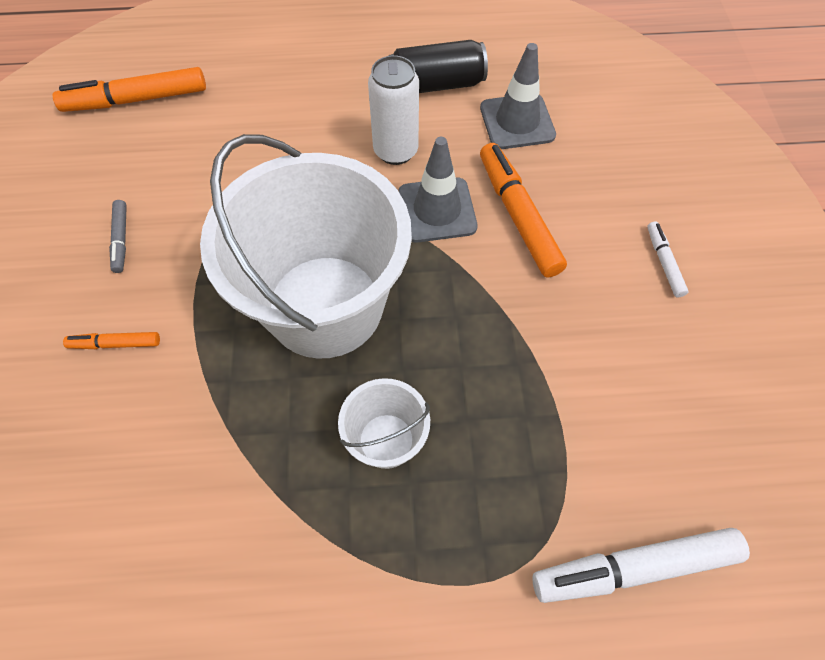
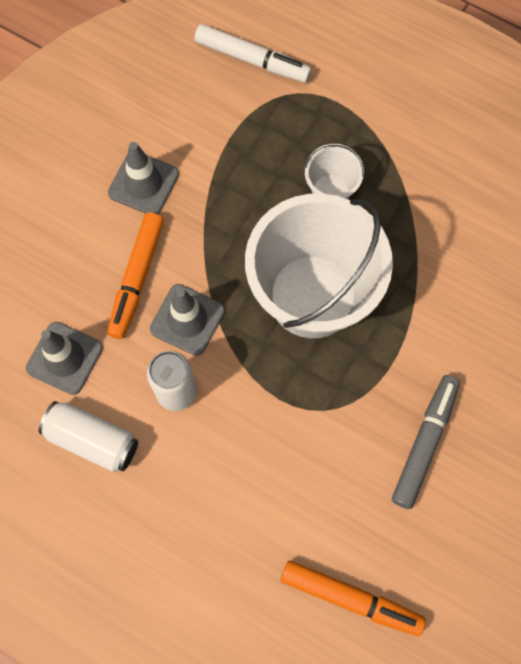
camera: 145 degrees left, 10 degrees up
orange marker [63,332,160,349] -> none
grey marker [109,200,127,273] -> grey marker [392,375,460,509], size x1.96
black can [389,40,488,93] -> white can [39,401,138,472]
white marker [647,221,688,297] -> none
none -> grey traffic cone [108,142,179,214]

